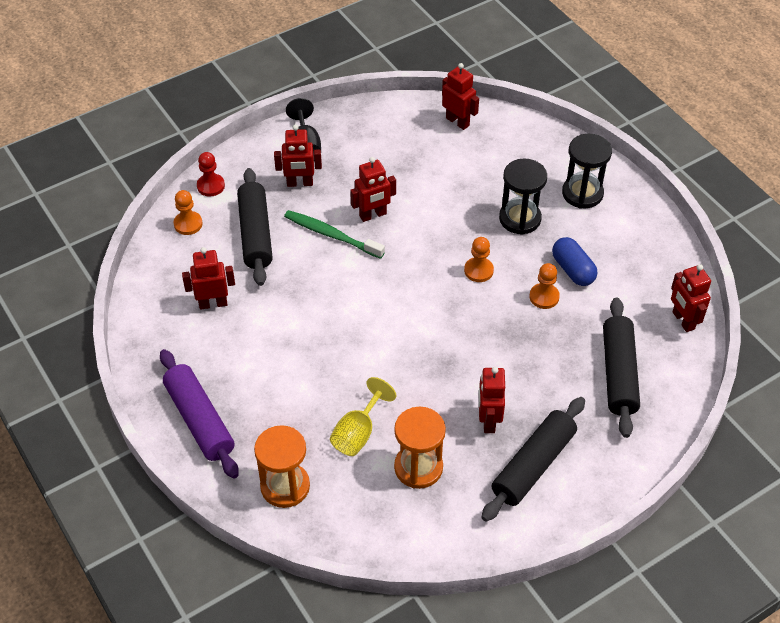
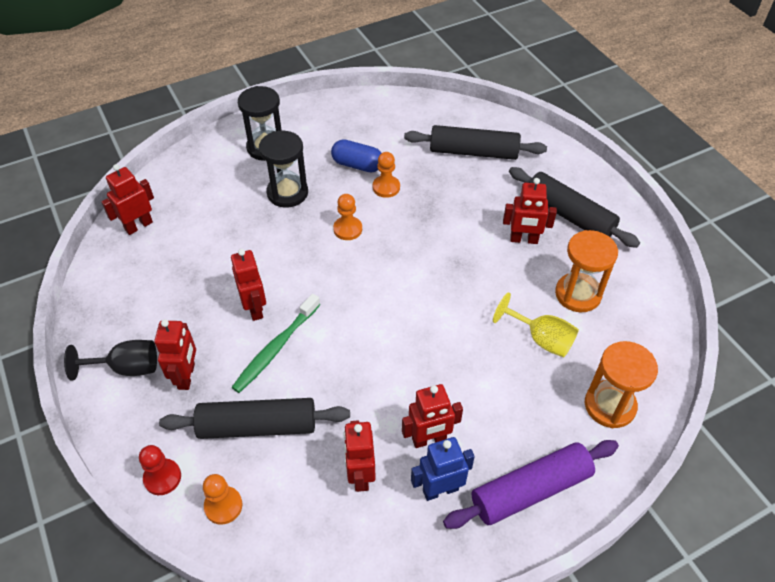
camera: 85 degrees left, 0 degrees up
blue capsule [552,237,597,286] -> blue capsule turned 45 degrees clockwise [331,139,381,173]
red robot [671,264,711,332] -> red robot moved to [402,384,463,448]
none -> blue robot [411,437,475,501]

